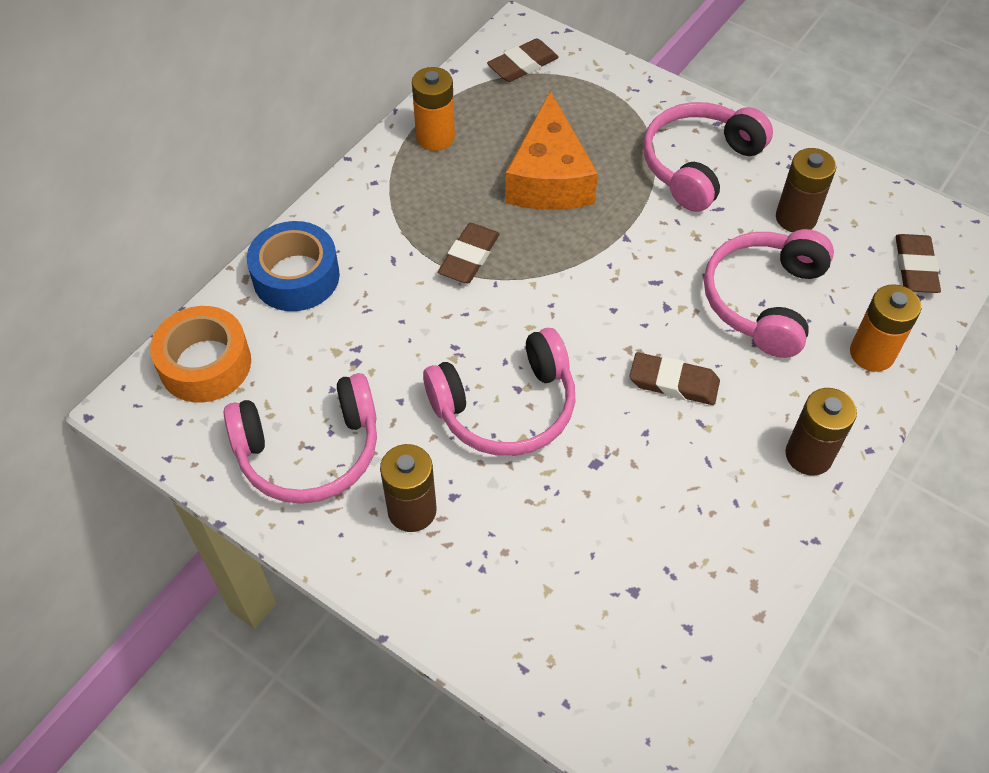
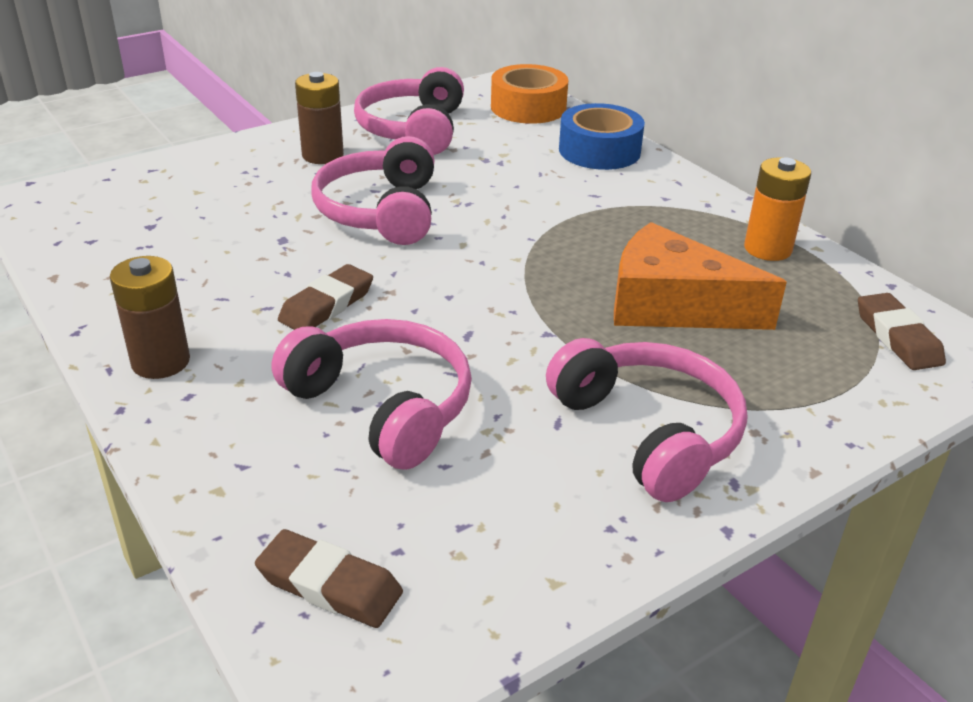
camera: 110 degrees right, 20 degrees down
brown eraser [438,223,500,283] -> none
brown battery [776,148,836,232] -> none
orange battery [850,284,921,372] -> none

